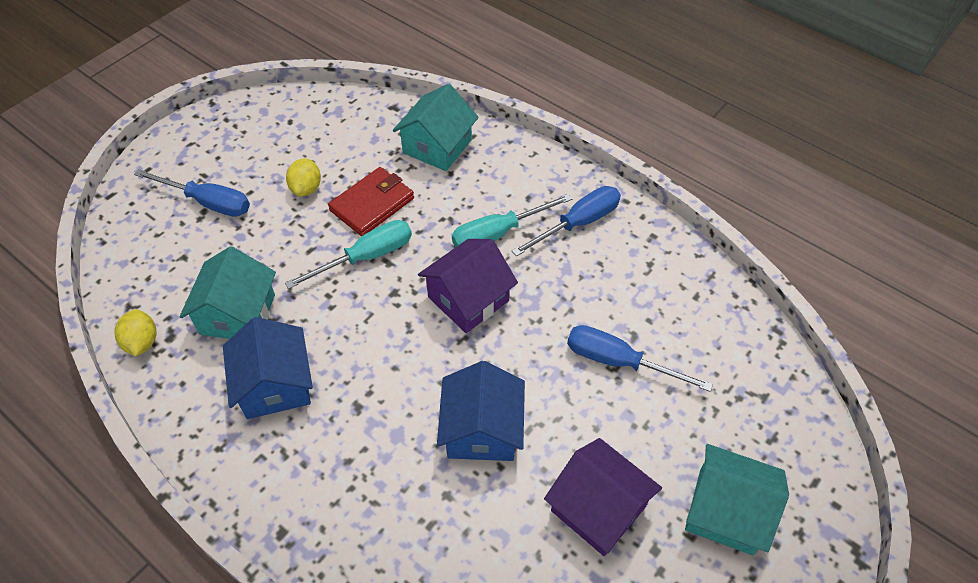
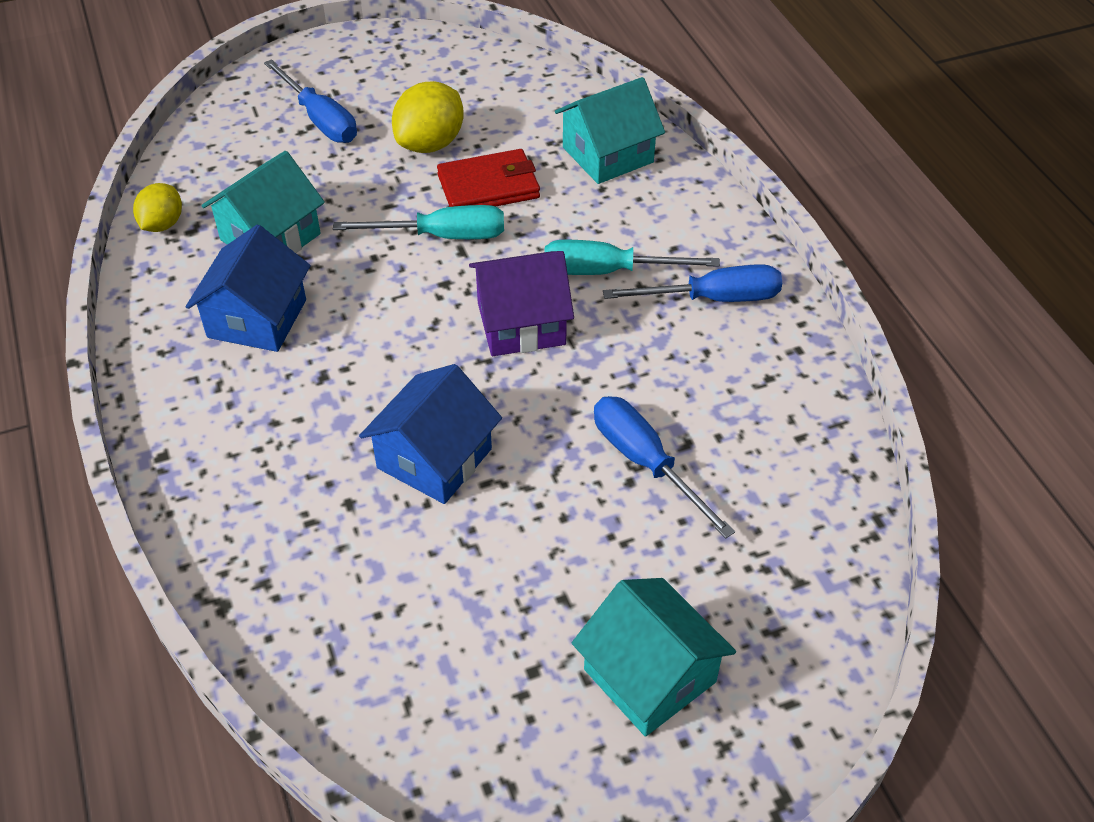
camera: 30 degrees right, 5 degrees down
yellow lemon [286,159,321,196] -> yellow lemon [392,81,464,153], size x1.57
purple house [544,438,662,556] -> none

